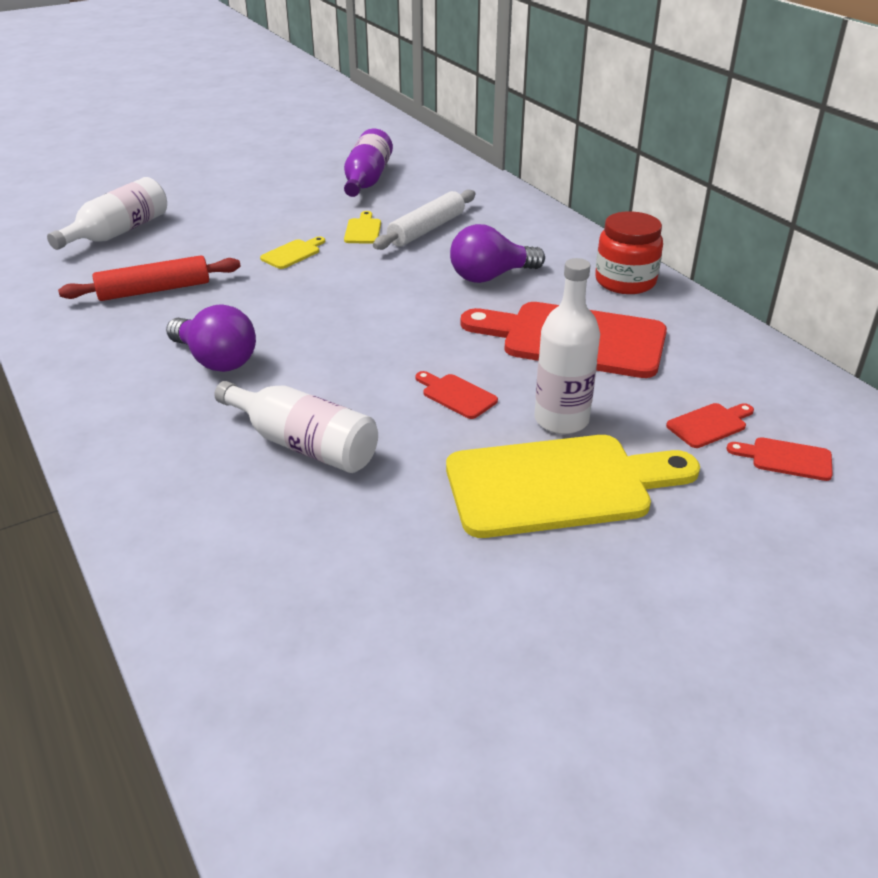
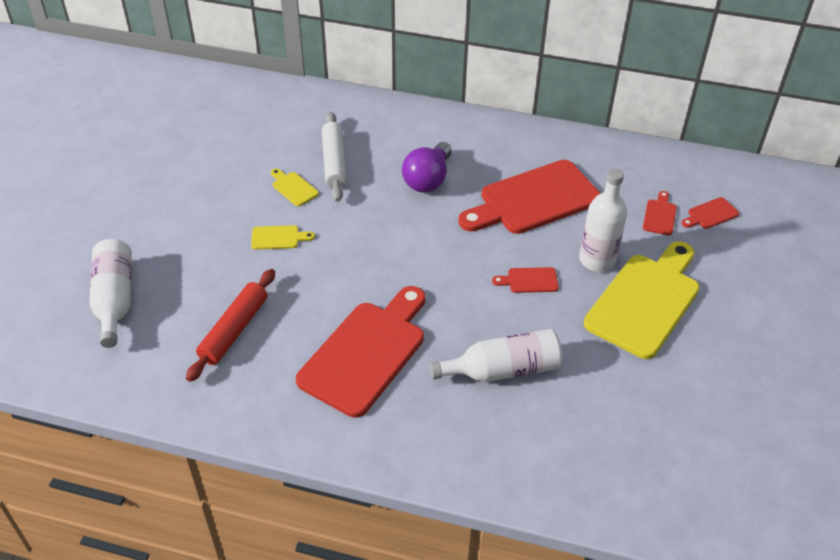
camera: 45 degrees left, 10 degrees up
purple light bulb [166,304,256,372] -> red cutting board [296,286,425,418]
yellow cutting board [260,236,325,269] -> yellow cutting board turned 90 degrees clockwise [251,225,315,250]
purple bottle [344,129,393,197] -> none
red jar [595,211,663,294] -> none

